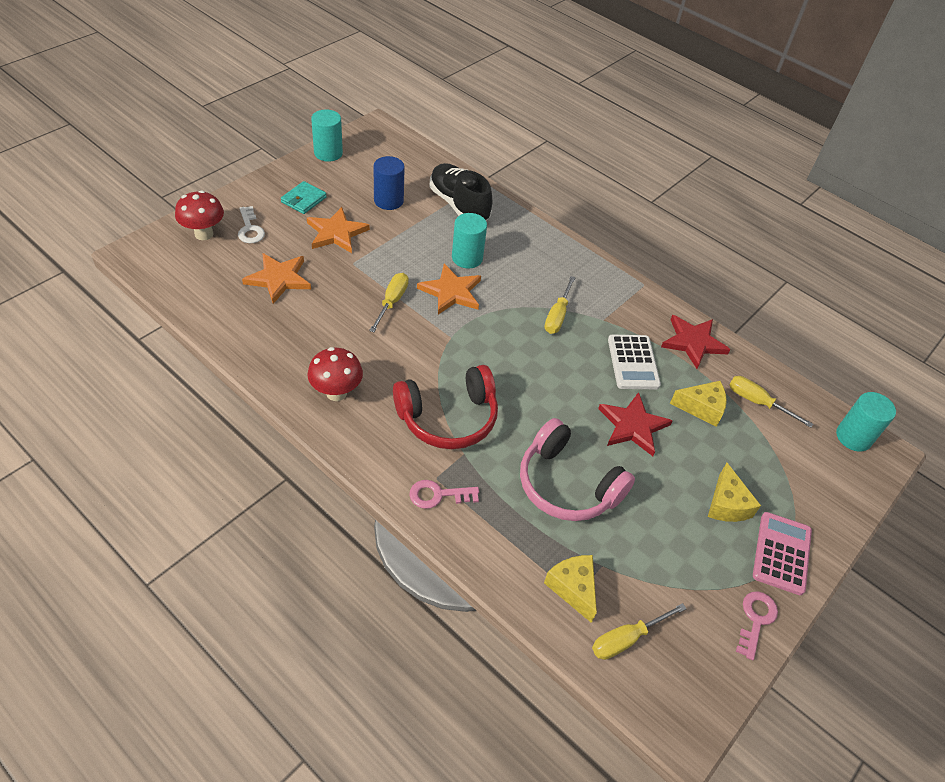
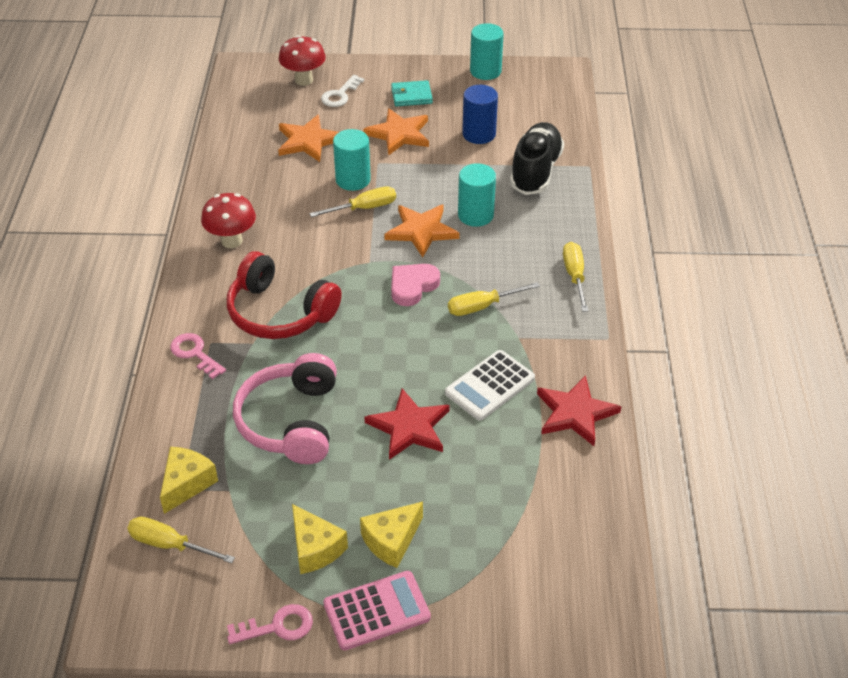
camera: 55 degrees right, 5 degrees down
yellow cheese [670,381,727,427] -> yellow cheese moved to [292,504,348,574]
yellow screwdriver [729,376,813,428] -> yellow screwdriver moved to [563,242,588,312]
turquoise cylinder [836,392,896,452] -> turquoise cylinder moved to [333,129,371,191]
none -> pink heart [391,264,440,306]

